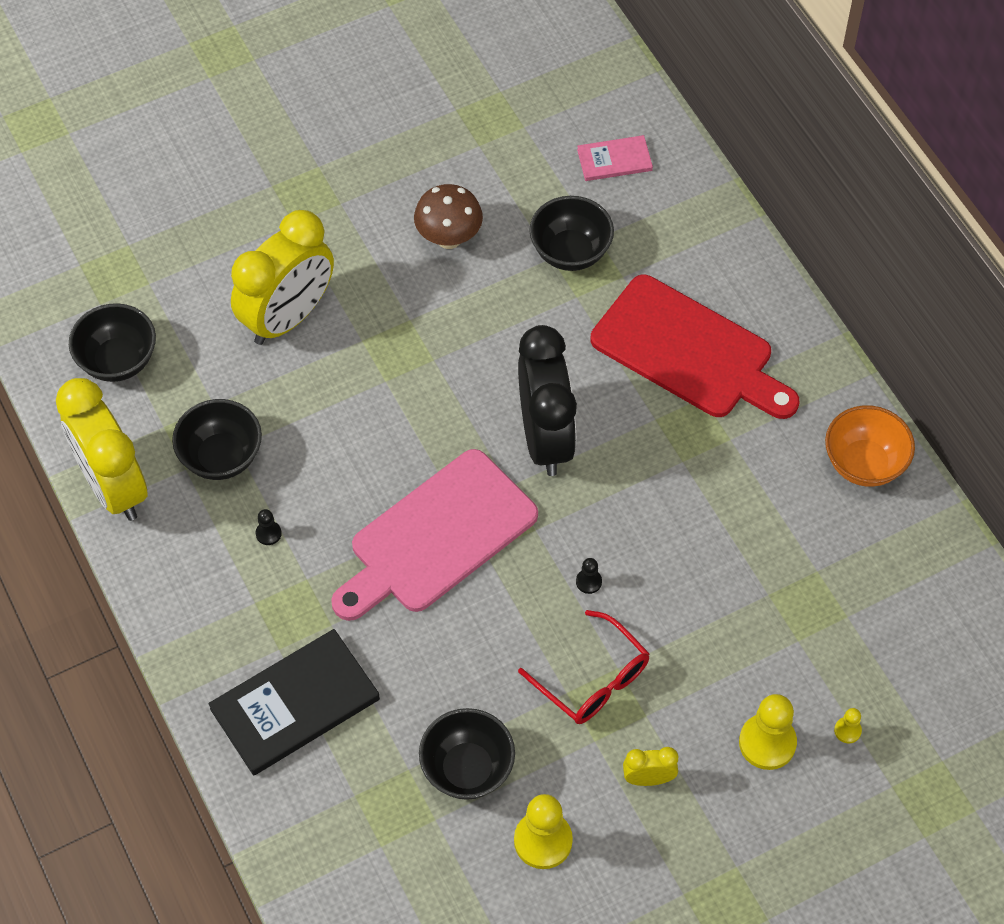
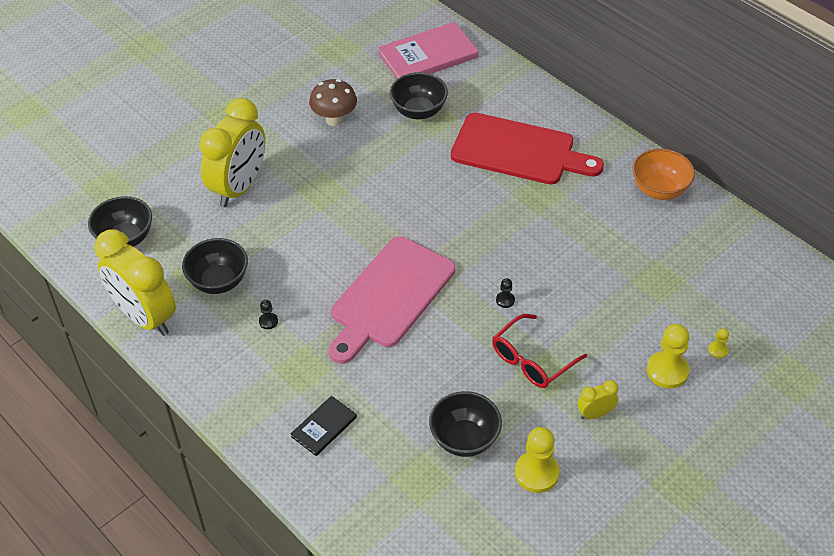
camera: 15 degrees left, 10 degrees down
black book [208,629,380,775] -> black book [291,396,357,456], size x0.54
black clock [518,325,577,476] -> none
red glasses [518,610,650,724] -> red glasses turned 105 degrees clockwise [492,314,587,388]
pink book [577,135,653,181] -> pink book [378,22,478,79], size x1.87

